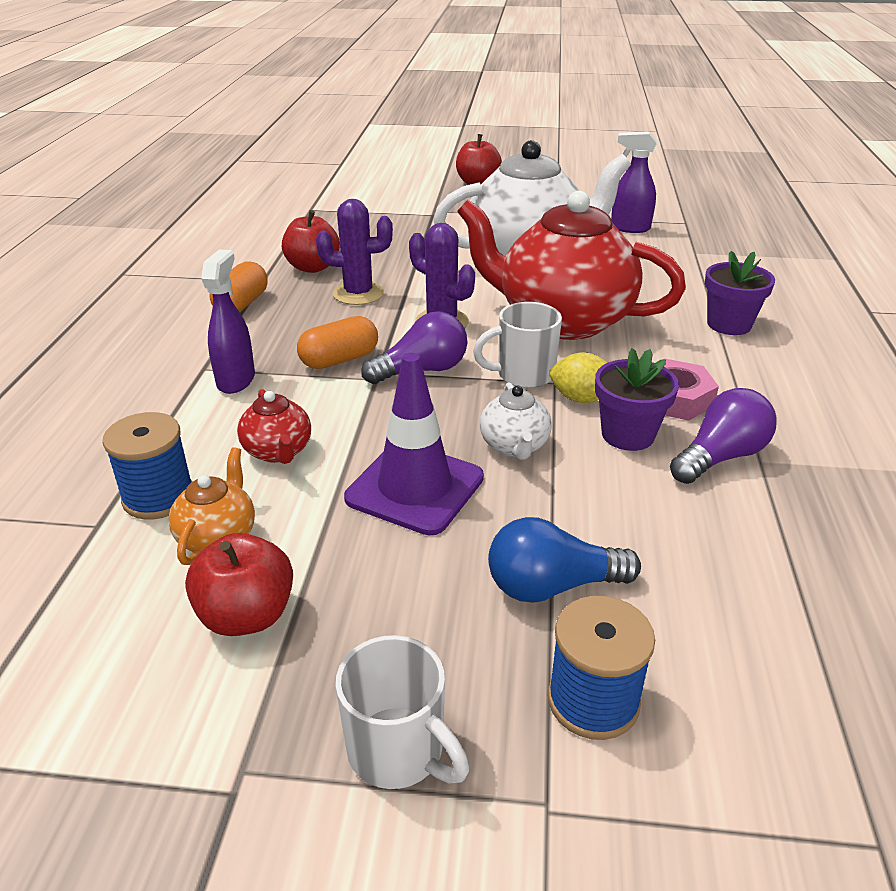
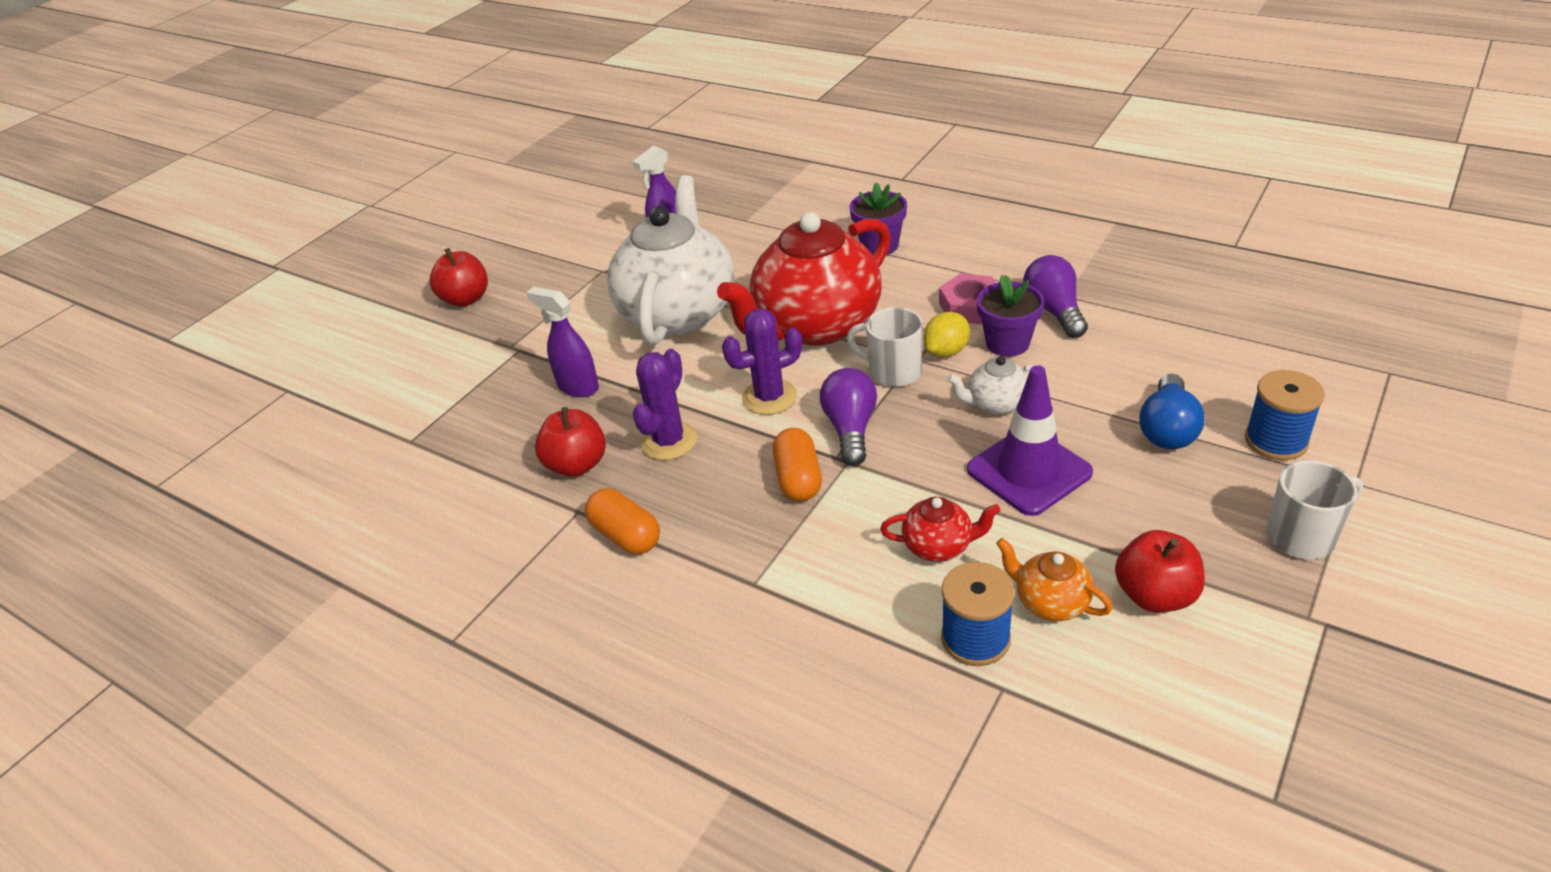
camera: 60 degrees left, 5 degrees up
purple spray bottle [201,250,255,394] -> purple spray bottle moved to [526,287,599,397]
white mug [473,302,562,388] -> white mug turned 105 degrees clockwise [847,307,923,387]
white teapot [480,382,552,460] -> white teapot turned 150 degrees clockwise [947,356,1047,415]

